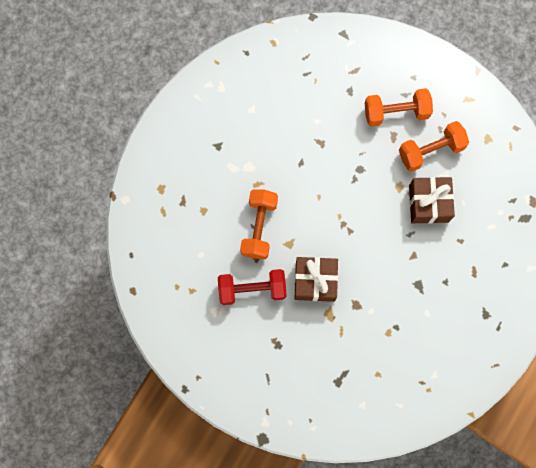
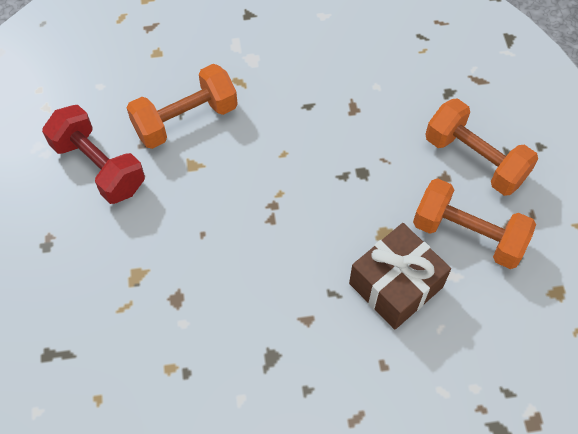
camera: 50 degrees right, 15 degrees down
brown gift [295,257,338,302] -> none

